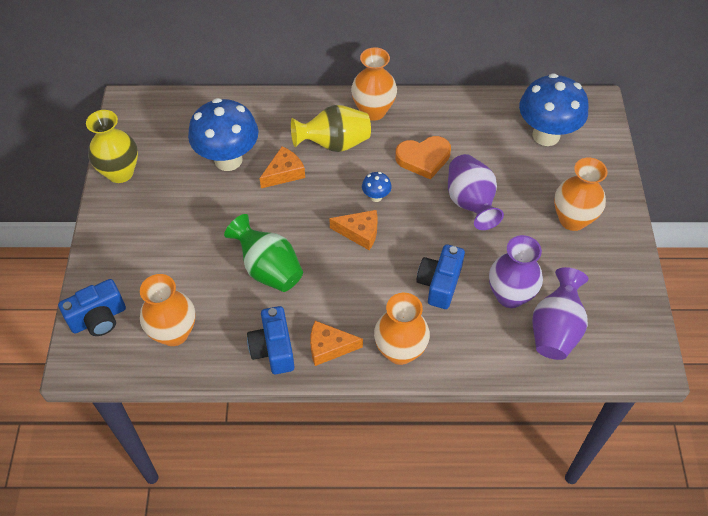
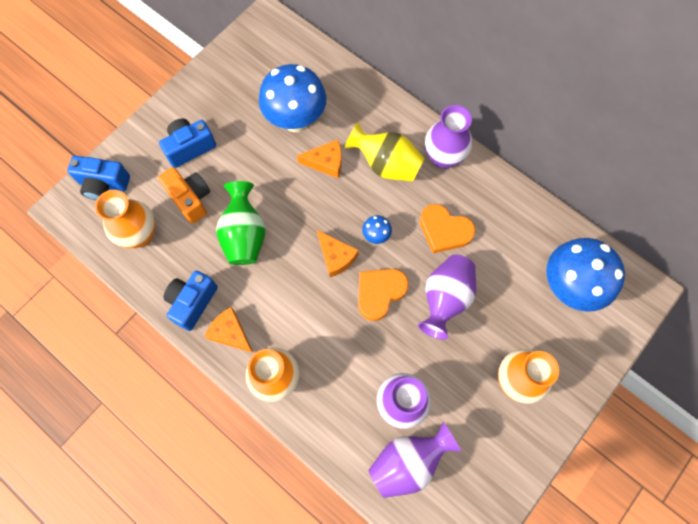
camera: 40 degrees right, 15 degrees up
yellow vase [86,110,138,183] -> none
orange vase [351,47,397,121] -> purple vase [425,105,472,169]
blue camera [416,244,465,309] -> blue camera moved to [159,118,216,168]
none -> orange camera [158,167,210,224]
none -> orange heart [358,269,409,321]

